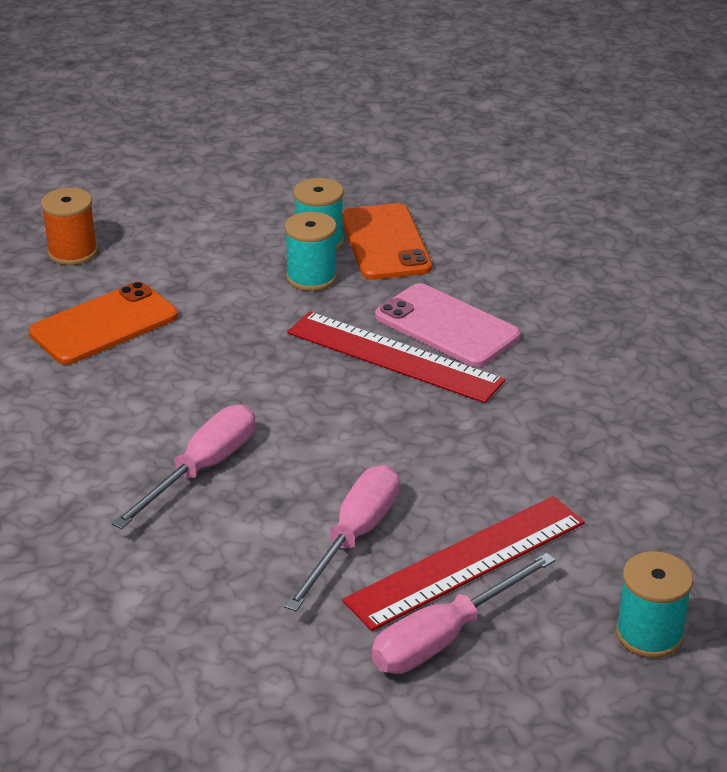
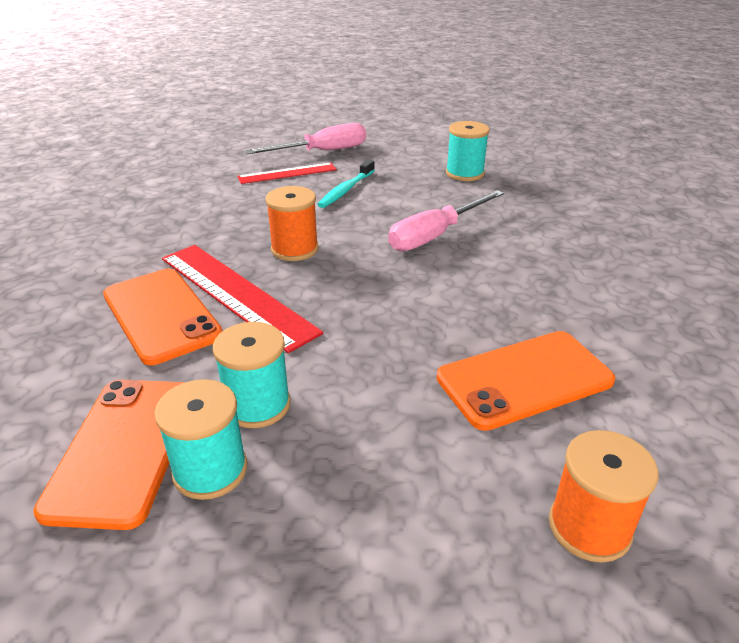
camera: 165 degrees left, 0 degrees up
pink screwdriver [284,465,400,611] -> turquoise toothbrush [317,160,375,208]
red ruler [342,496,585,631] -> red ruler [237,163,337,184], size x0.61
pink phone [375,283,520,367] -> orange phone [103,269,223,365]
turquoise spool [616,551,693,658] -> turquoise spool moved to [446,121,490,181]
none -> orange spool [265,186,319,261]

